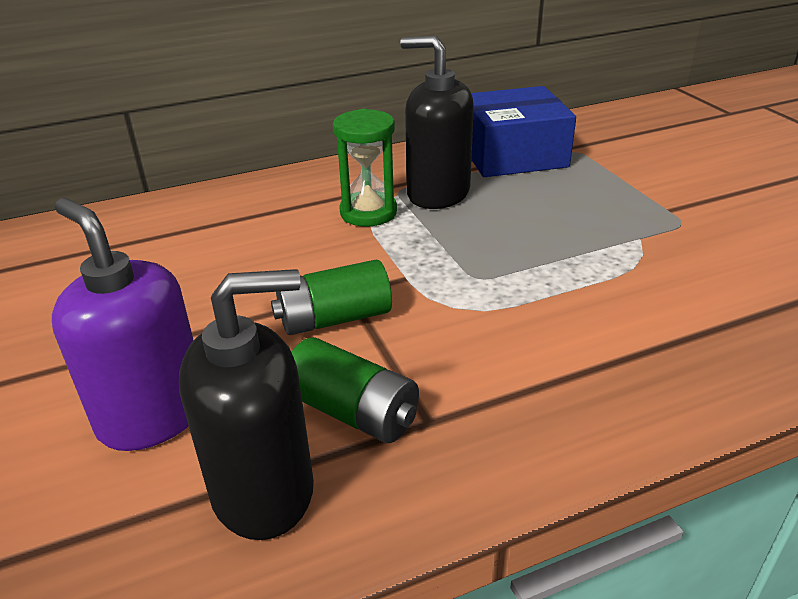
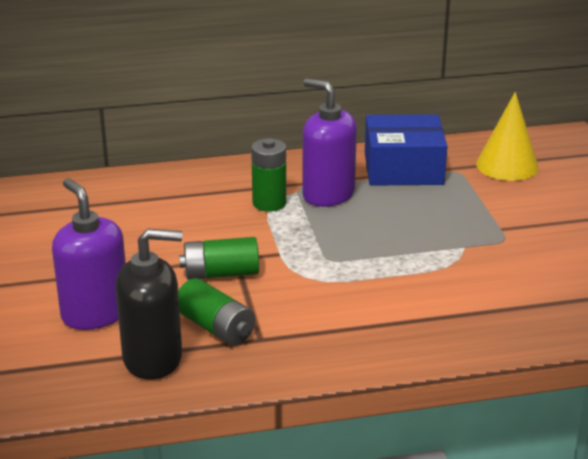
camera: 10 degrees right, 5 degrees down
green hourglass [333,109,397,227] -> green battery [251,138,286,211]
black soap dispenser [400,36,474,209] -> purple soap dispenser [302,78,357,207]
none -> yellow cone [476,92,538,181]

